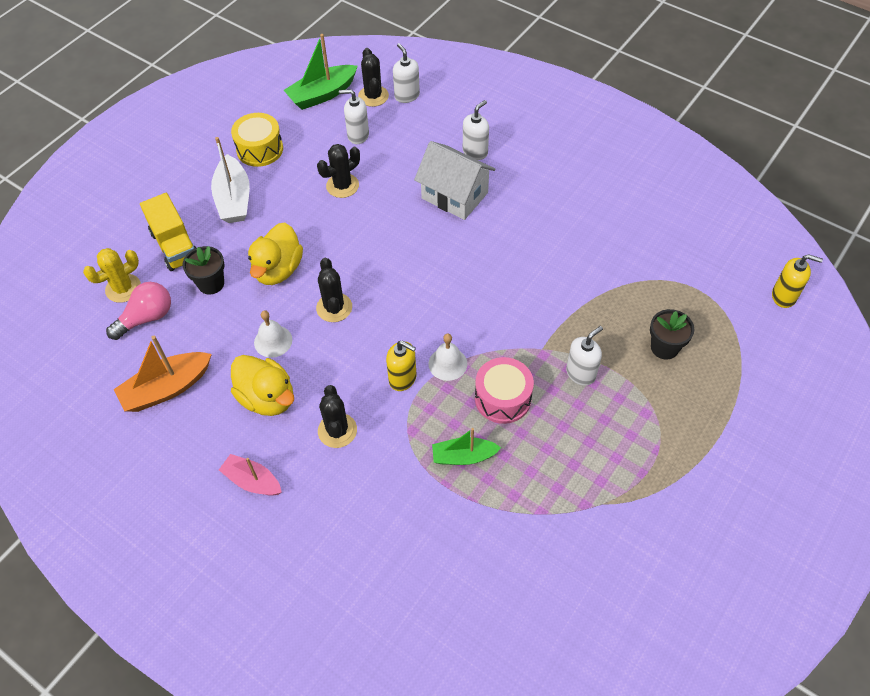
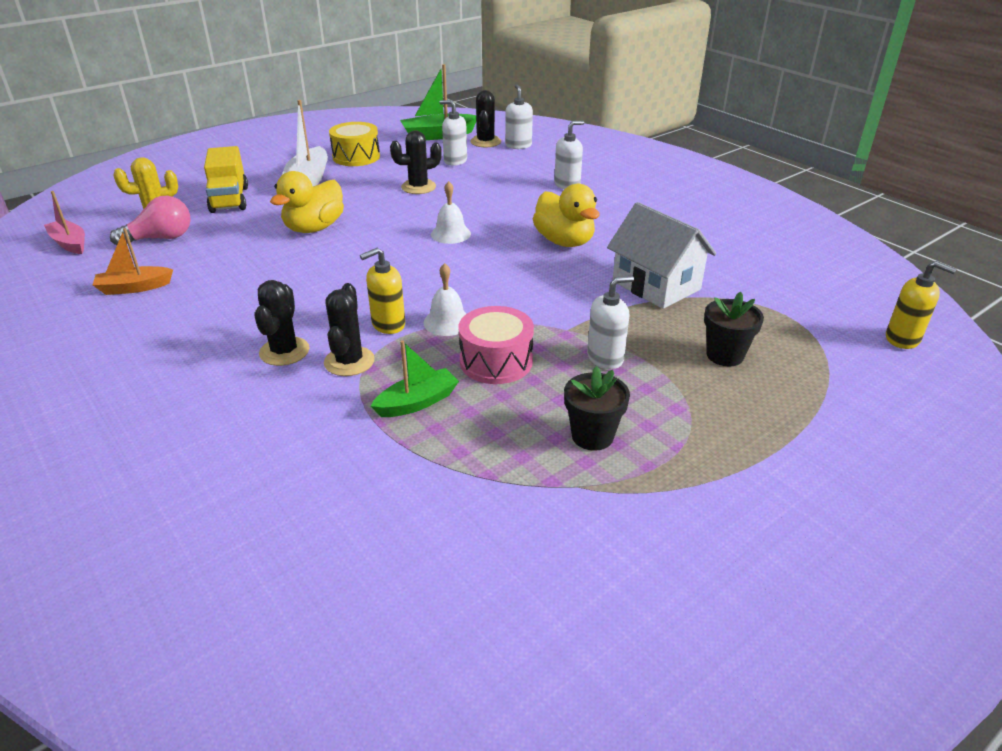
camera: 15 degrees right, 20 degrees down
orange boat [114,336,212,412] -> orange boat [93,228,173,295], size x0.66
black flower pot [182,246,225,295] -> black flower pot moved to [564,366,630,451]
pink boat [219,454,282,496] -> pink boat moved to [44,191,85,254]
yellow duck [231,355,294,416] -> yellow duck moved to [533,184,600,247]
white bell [254,310,292,358] -> white bell moved to [431,181,471,244]
black cactus [316,258,352,322] -> black cactus moved to [324,283,375,376]
yellow soap dispenser [386,340,416,391] -> yellow soap dispenser turned 105 degrees clockwise [360,248,405,334]
white house [414,141,495,220] -> white house moved to [607,202,716,309]
green boat [432,428,501,465] -> green boat turned 135 degrees clockwise [371,340,459,417]

